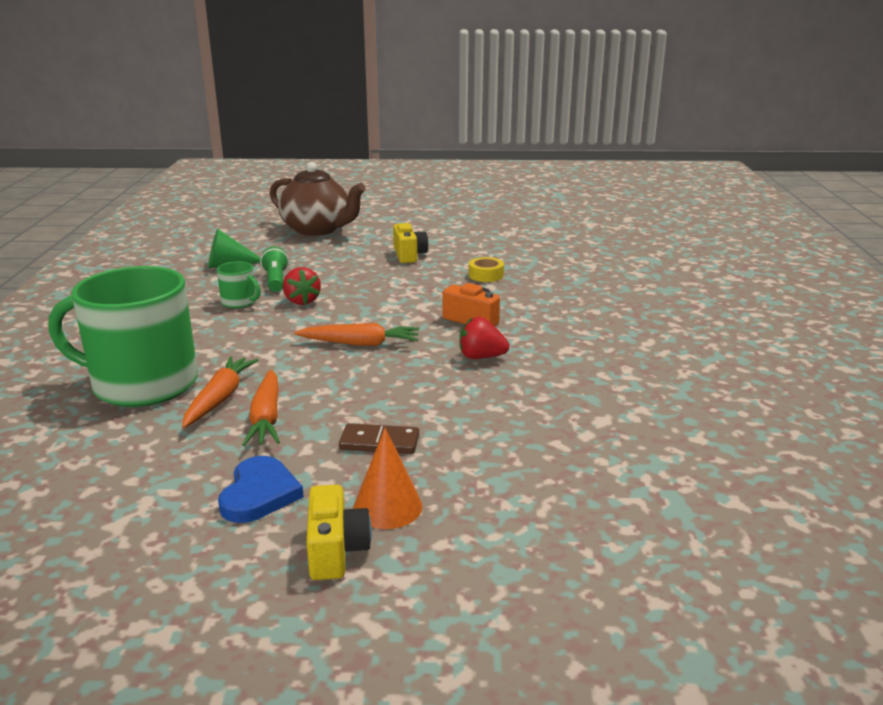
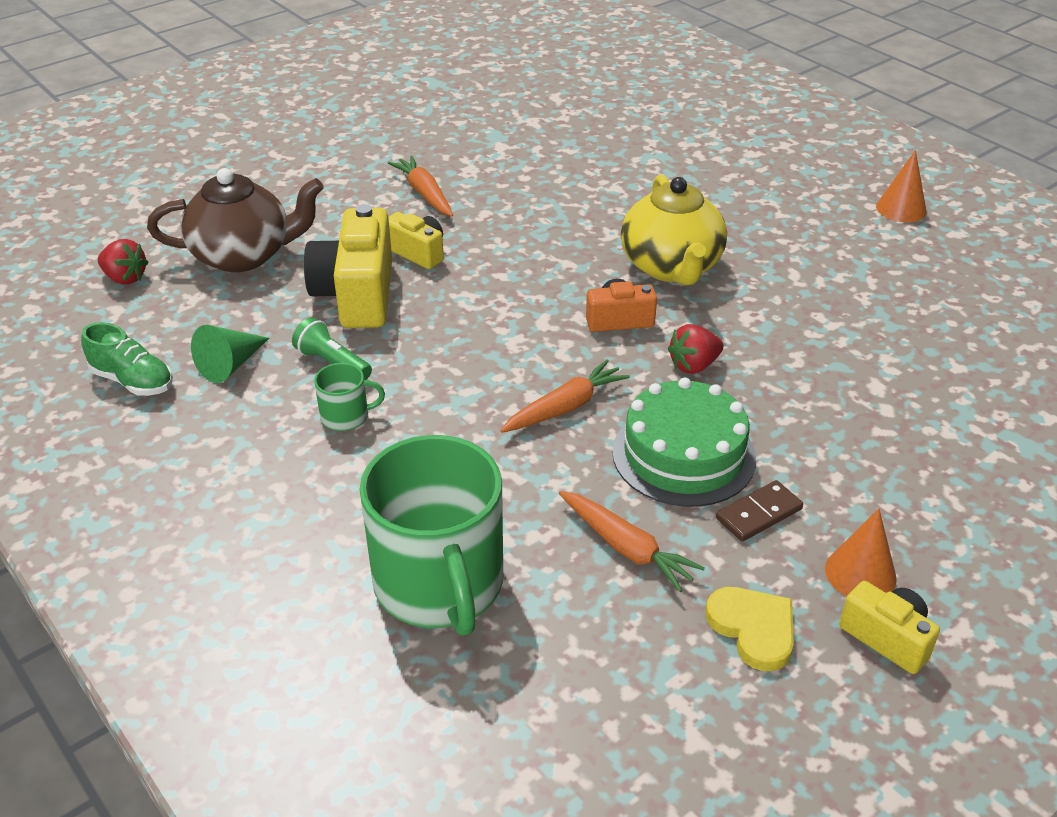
camera: 40 degrees left, 15 degrees up
green mug [49,266,198,407] -> green mug turned 75 degrees counterclockwise [360,435,503,636]
orange carrot [182,356,259,428] -> orange carrot moved to [388,156,453,216]
blue heart [218,456,304,523] -> yellow heart [705,587,794,671]
red strawberry [283,267,321,305] -> red strawberry moved to [98,239,149,285]
yellow tape [469,257,504,282] -> none
none -> green shoe [81,322,173,396]
none -> yellow camera [304,204,392,328]
none -> green cake [612,378,756,507]
none -> yellow teapot [621,175,727,285]
none -> orange cone [876,150,927,223]

